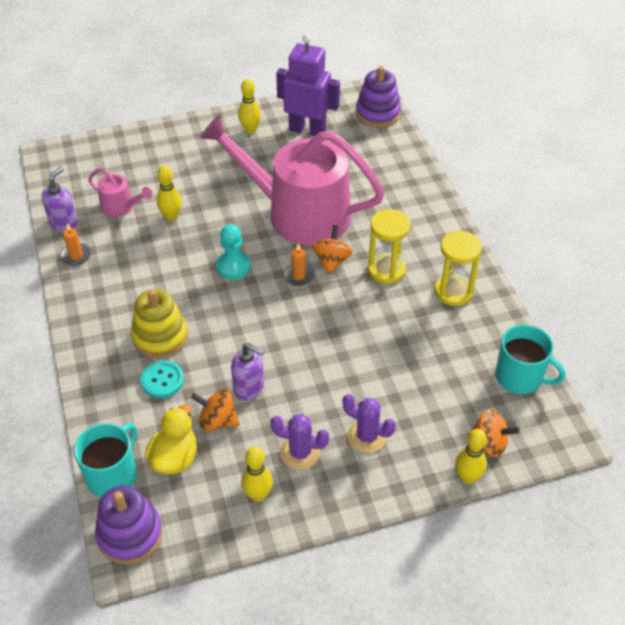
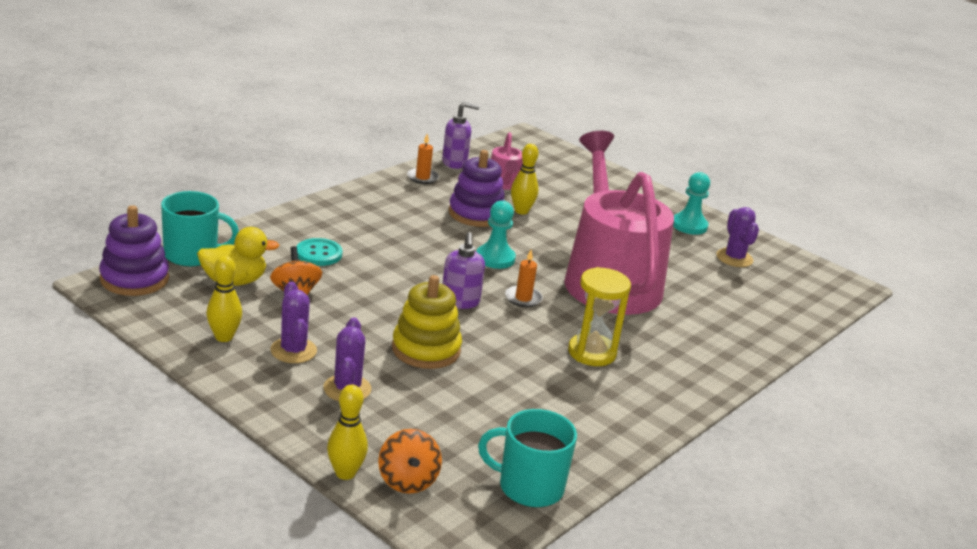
camera: 55 degrees right, 20 degrees down
yellow stacking toy [131,289,188,358] -> yellow stacking toy moved to [392,275,462,369]
purple soap dispenser [231,342,264,400] -> purple soap dispenser moved to [442,232,485,309]
yellow bowling pin [238,79,261,134] -> turquoise pawn [673,172,710,235]
purple robot [276,34,340,136] -> purple cactus [716,207,759,267]
orange spinning top [312,225,353,275] -> none
purple stacking toy [356,66,401,127] -> purple stacking toy moved to [449,150,505,227]
yellow hourglass [434,230,482,306] -> none
turquoise mug [496,325,565,394] -> turquoise mug turned 105 degrees clockwise [478,409,577,508]

